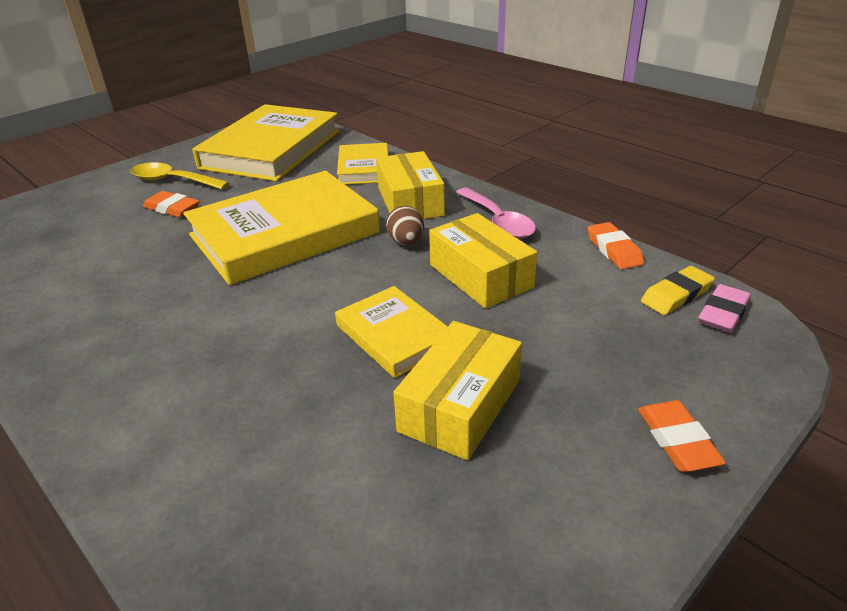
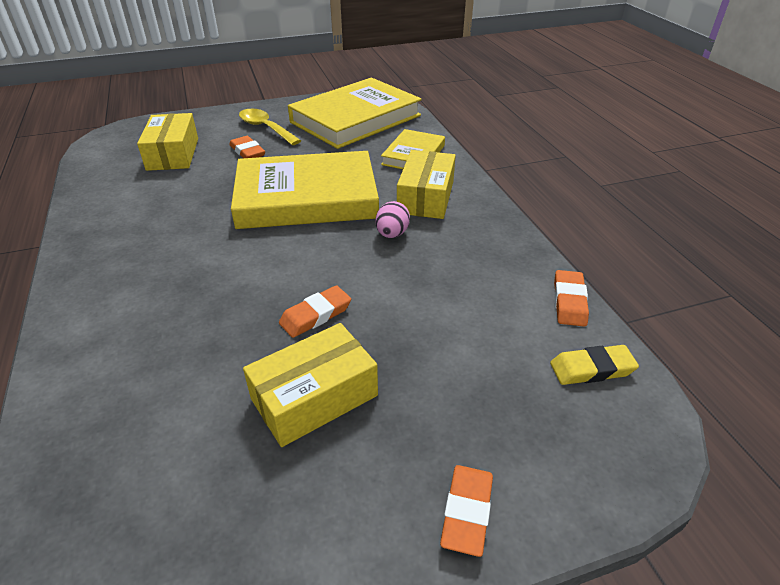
camera: 25 degrees right, 5 degrees up
yellow book [335,286,448,378] -> orange eraser [279,285,351,338]
brown egg [386,206,424,245] -> pink egg [376,201,410,238]
yellow box [429,213,537,309] -> yellow box moved to [137,113,198,171]
pink spoon [456,188,536,238] -> none
pink eraser [698,284,751,333] -> none

